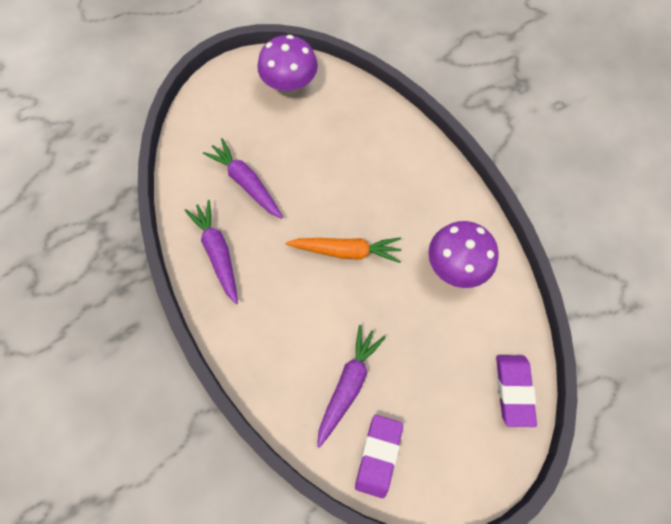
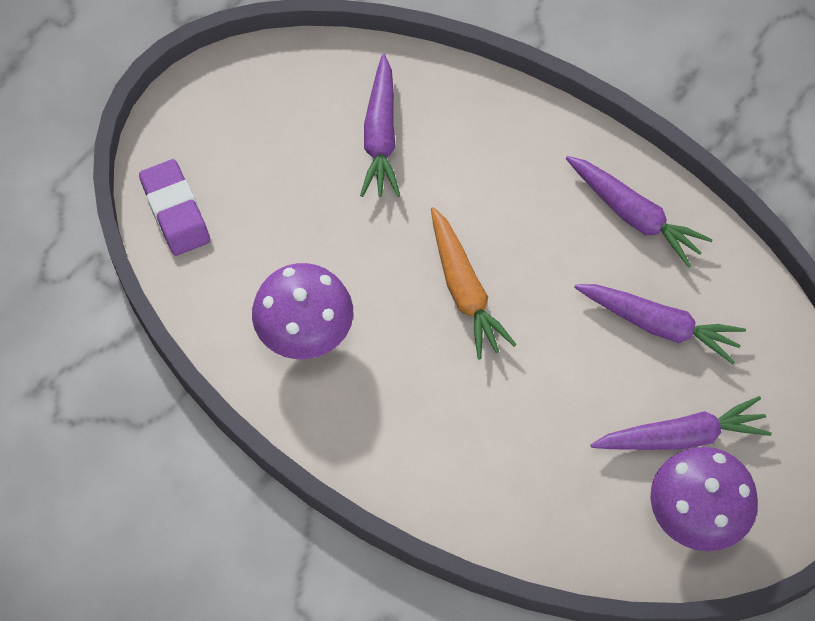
camera: 155 degrees right, 5 degrees down
orange carrot [286,237,401,263] -> orange carrot turned 90 degrees counterclockwise [431,207,517,360]
purple eraser [355,415,403,498] -> none
none -> purple carrot [590,396,772,450]

